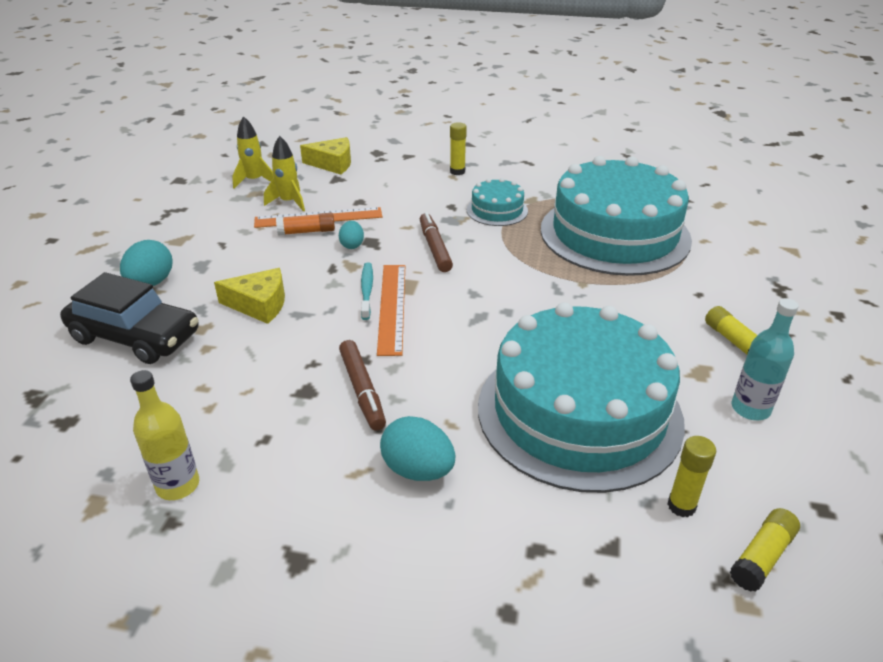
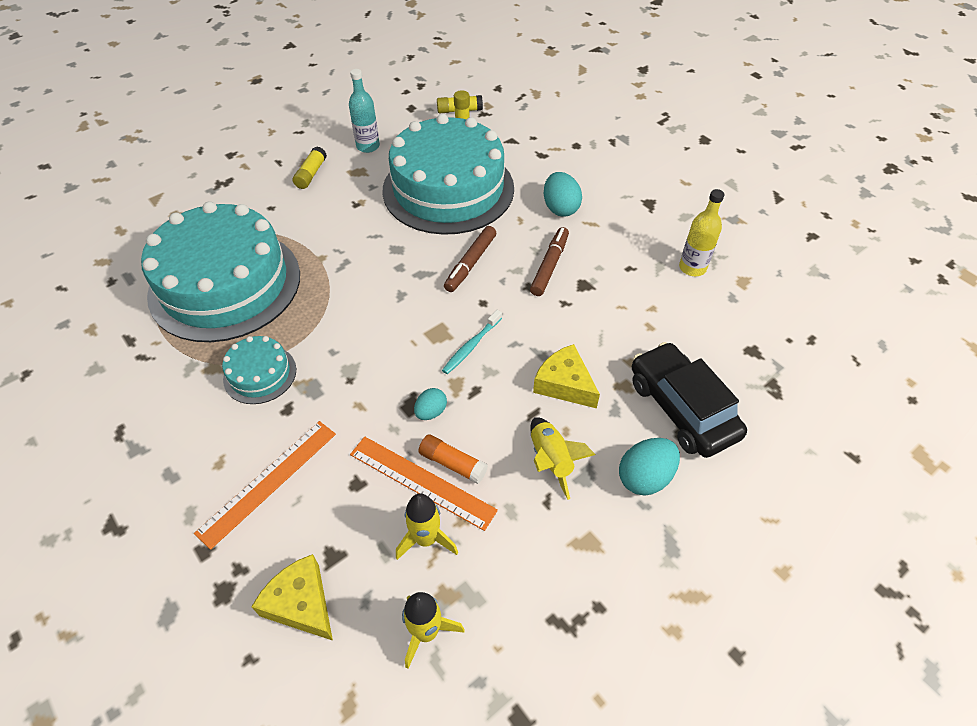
camera: 140 degrees left, 15 degrees up
orange ruler [377,265,405,356] -> orange ruler moved to [194,421,336,550]
brown marker [420,212,453,272] -> brown marker moved to [444,226,496,292]
yellow glue stick [450,122,467,175] -> none
none -> yellow rocket [530,417,596,500]

